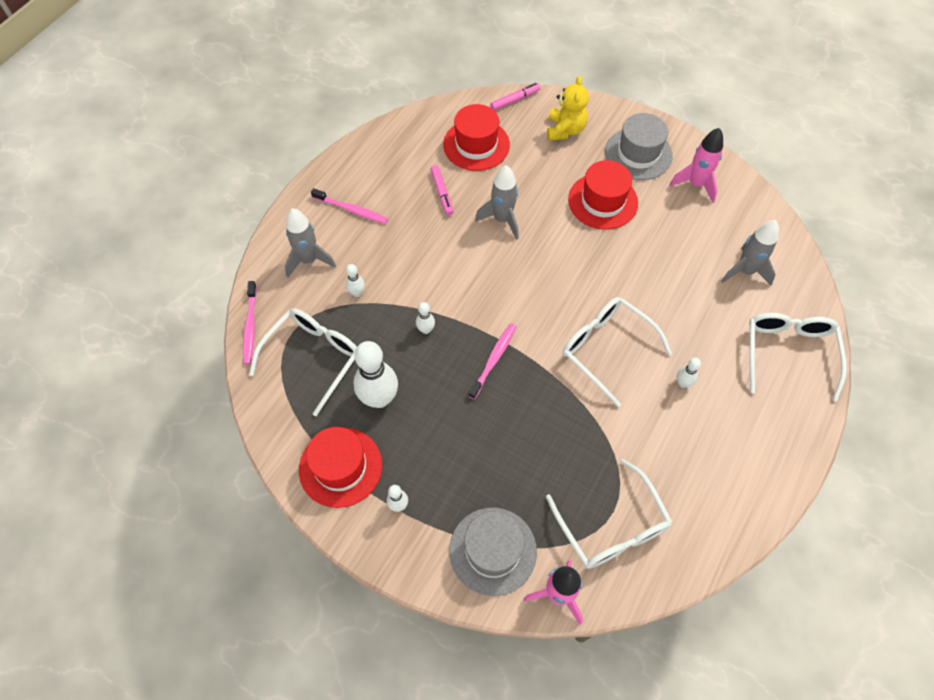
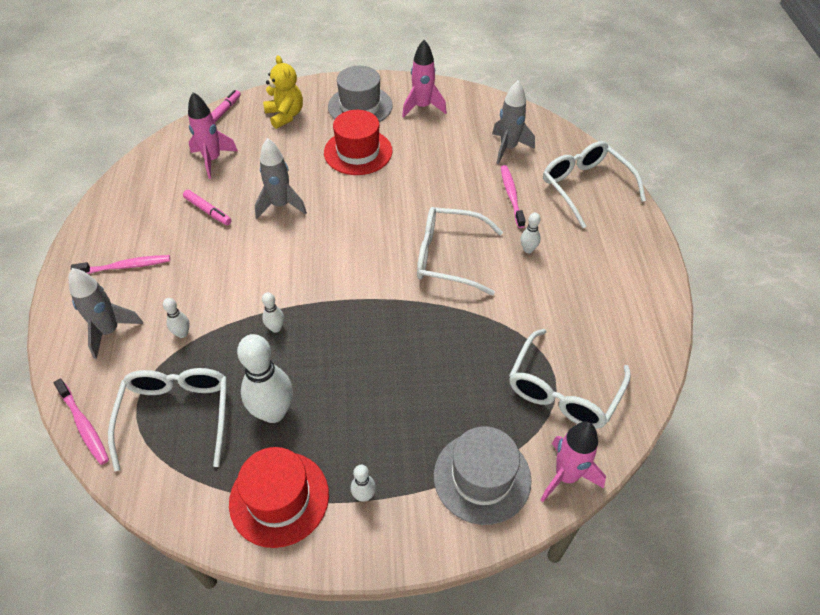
camera: 35 degrees left, 10 degrees down
red hat [443,104,510,171] -> pink rocket [188,92,238,179]
pink toothbrush [468,323,517,399] -> pink toothbrush moved to [501,165,526,228]
white glasses [546,459,672,569] -> white glasses turned 90 degrees clockwise [509,329,631,429]

